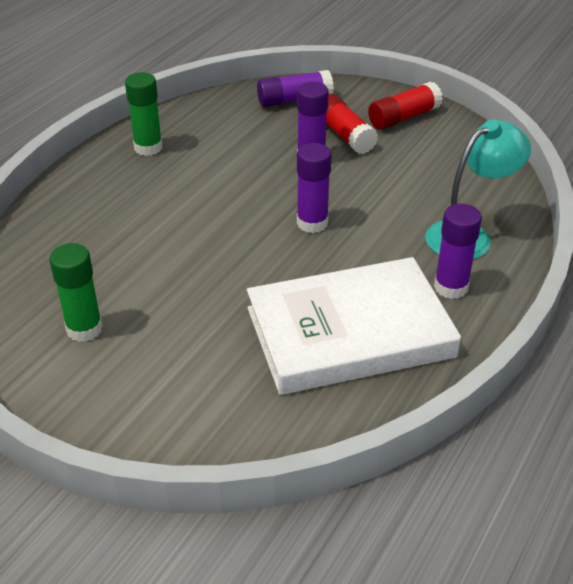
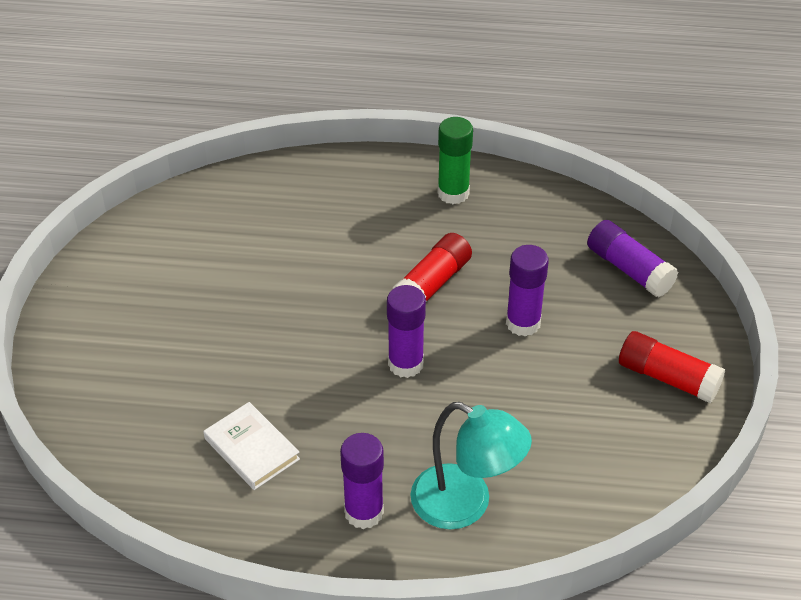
camera: 65 degrees right, 5 degrees up
green glue stick [49,243,103,342] -> none
white book [247,257,461,395] -> white book [204,402,300,490], size x0.44
red glue stick [326,94,378,154] -> red glue stick moved to [391,233,472,302]

